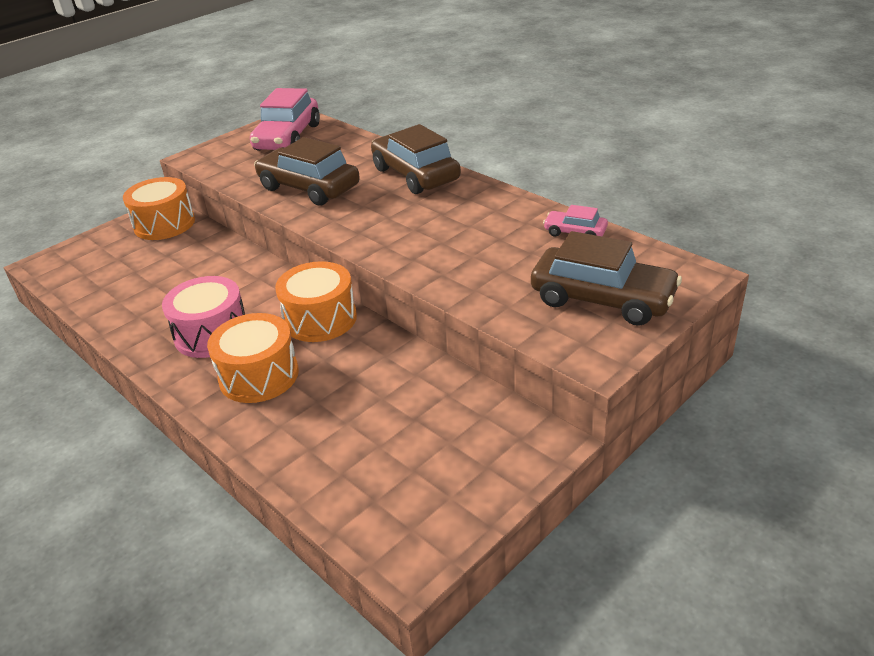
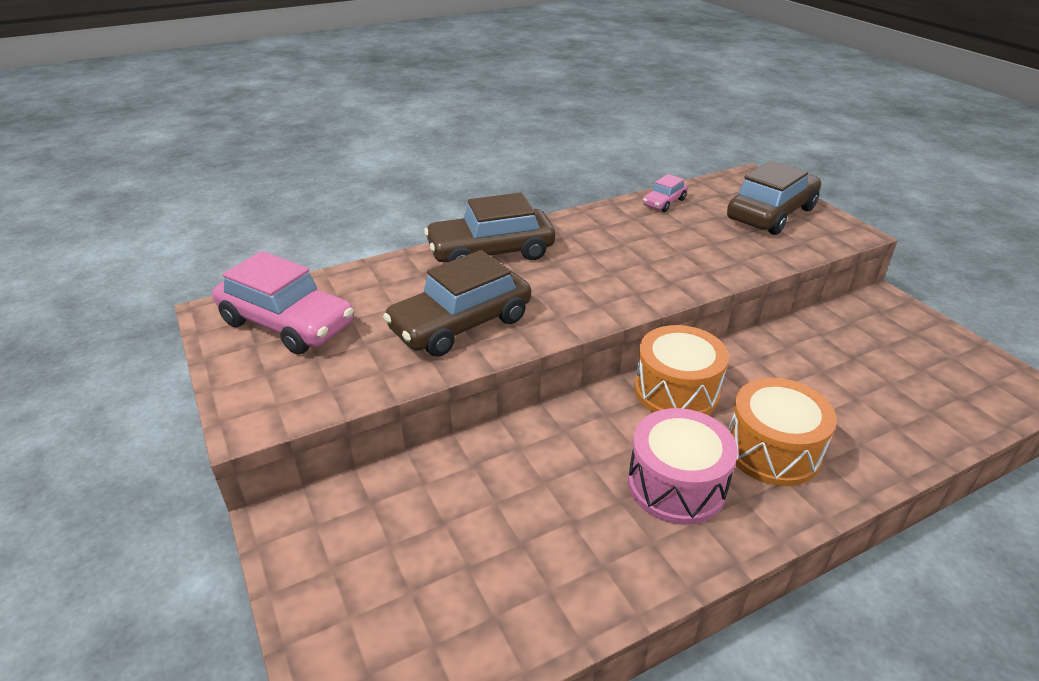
camera: 75 degrees left, 0 degrees up
orange drum [123,177,195,240] -> none

